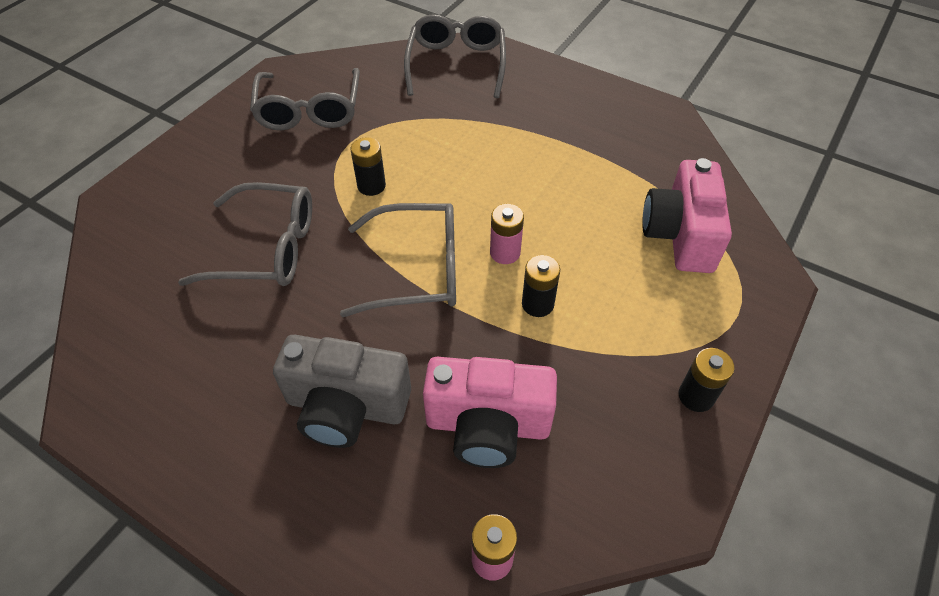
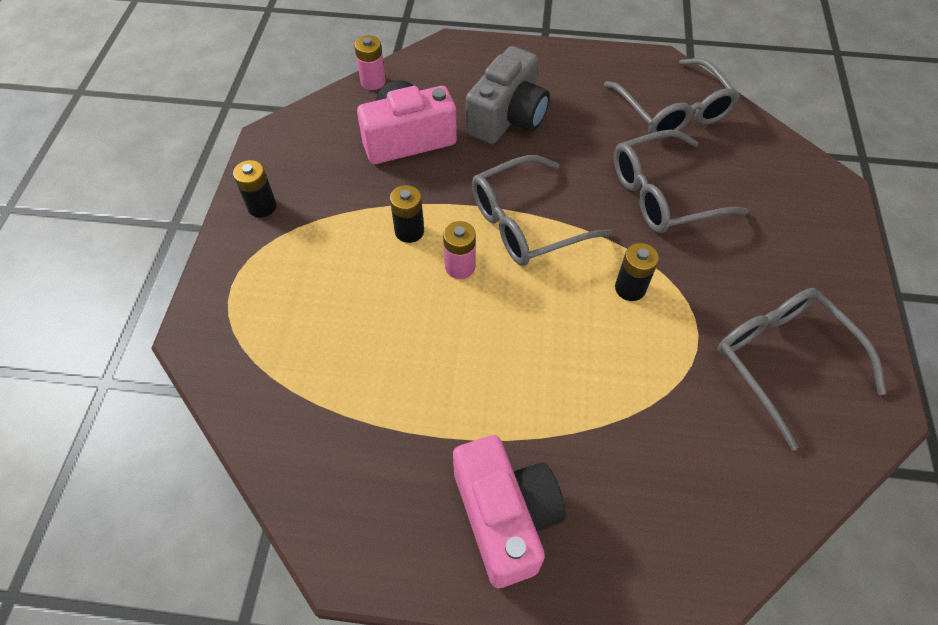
camera: 155 degrees right, 5 degrees up
grey camera [273,335,411,448] -> grey camera turned 135 degrees clockwise [466,46,550,144]
grey glasses [404,14,506,98] -> grey glasses moved to [604,58,740,139]
pink camera [642,158,732,273] -> pink camera moved to [453,435,566,588]

